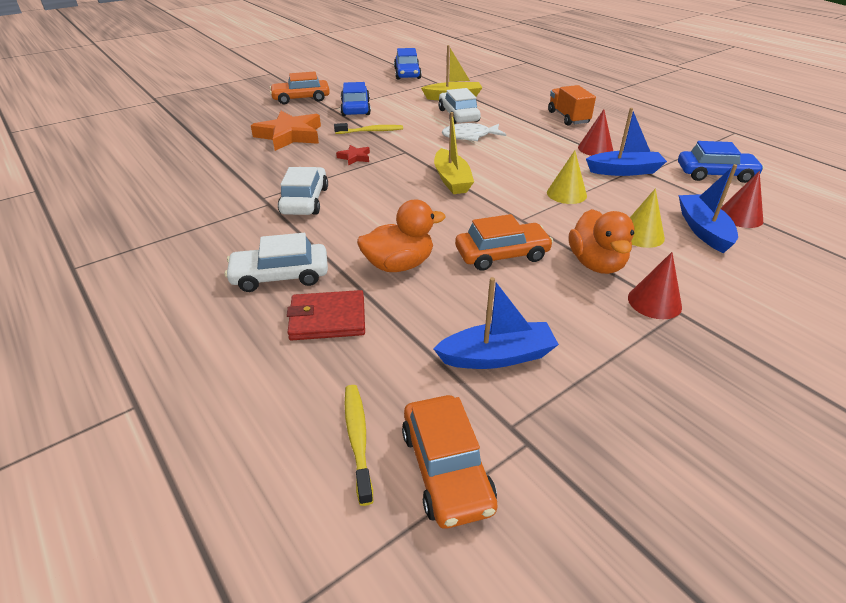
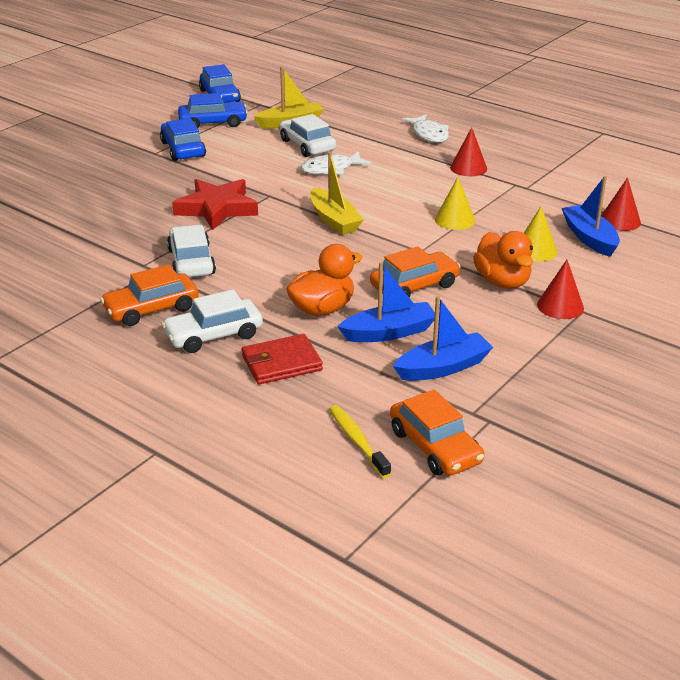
camera: 15 degrees left, 5 degrees down
orange star [251,111,321,151] -> none
orange car [270,72,330,104] -> orange car moved to [100,264,199,326]
yellow toothbrush [334,123,403,134] -> none
red star [336,145,370,166] -> red star [172,179,258,230], size x2.18
orange truck [548,85,596,126] -> white fish [402,114,449,143]
blue boat [586,108,667,176] -> blue boat moved to [338,262,435,342]
blue car [678,141,764,183] -> blue car moved to [178,93,248,128]

